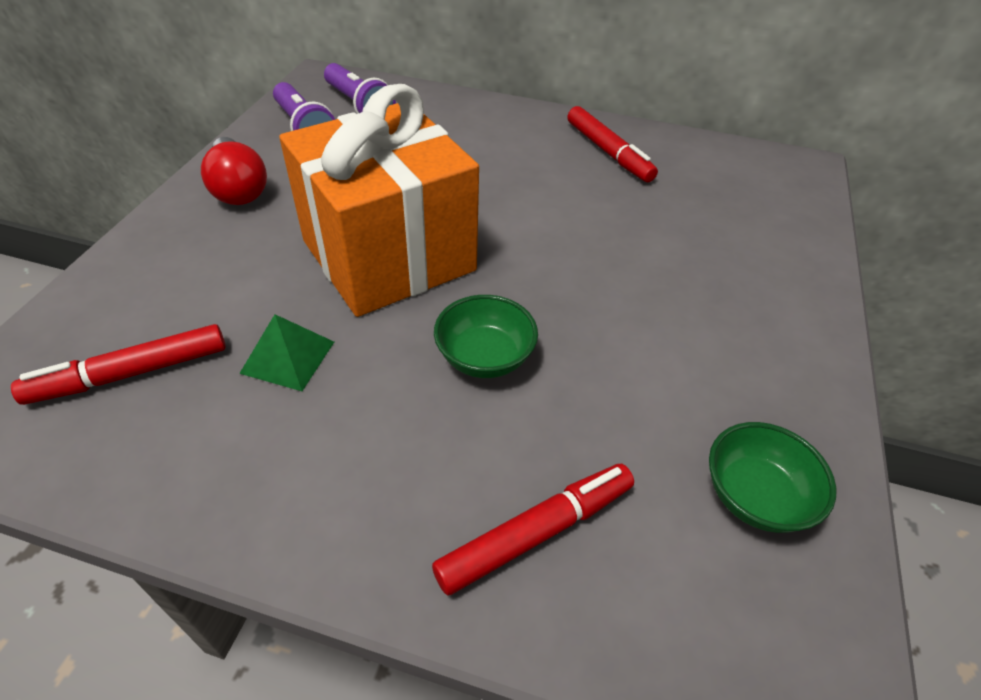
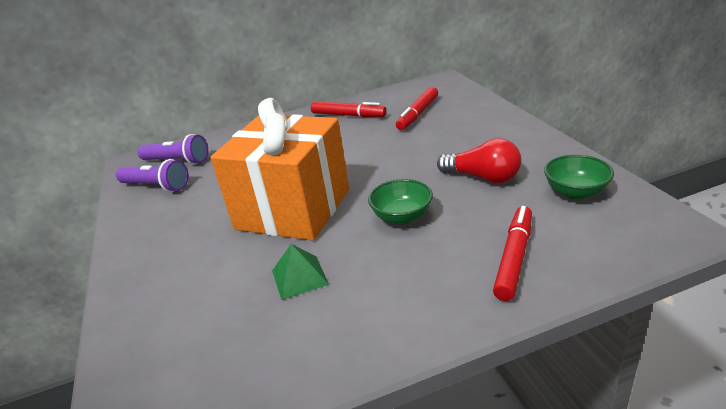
camera: 30 degrees left, 15 degrees down
red marker [11,324,226,405] -> red marker moved to [396,87,438,130]
red light bulb [201,137,267,205] -> red light bulb moved to [437,138,522,183]

